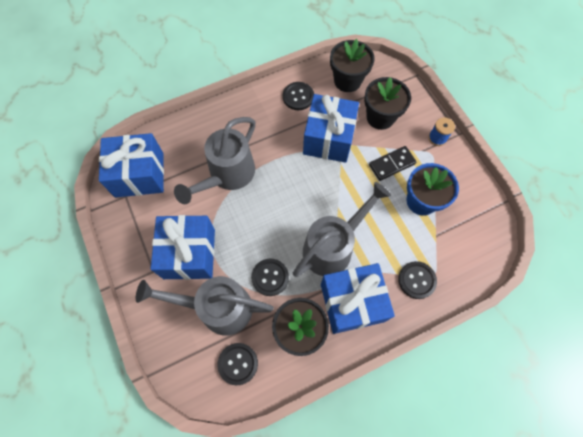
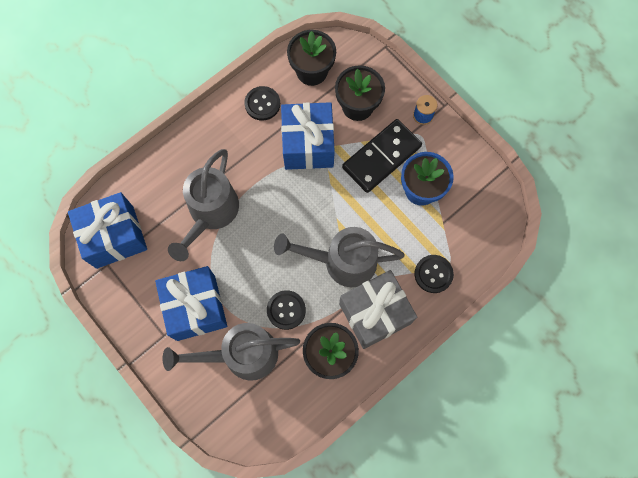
camera: 15 degrees left, 5 degrees up
black button [218,343,258,385] -> none
grey watering can [293,182,391,277] -> grey watering can turned 120 degrees counterclockwise [274,227,405,287]
blue gift [321,263,395,334] -> grey gift [339,270,417,349]
black domino [369,146,416,181] -> black domino [342,119,422,193], size x1.63

